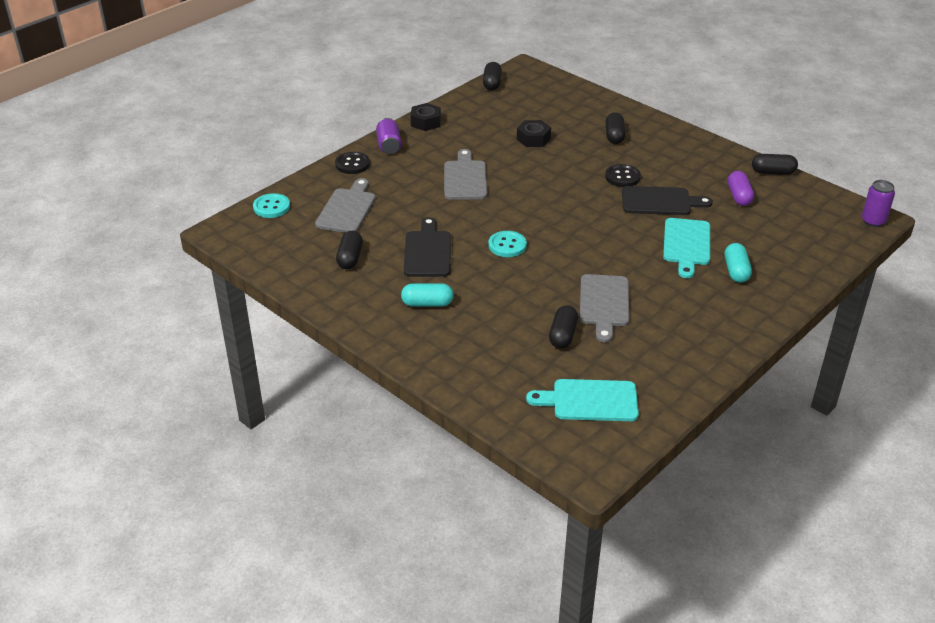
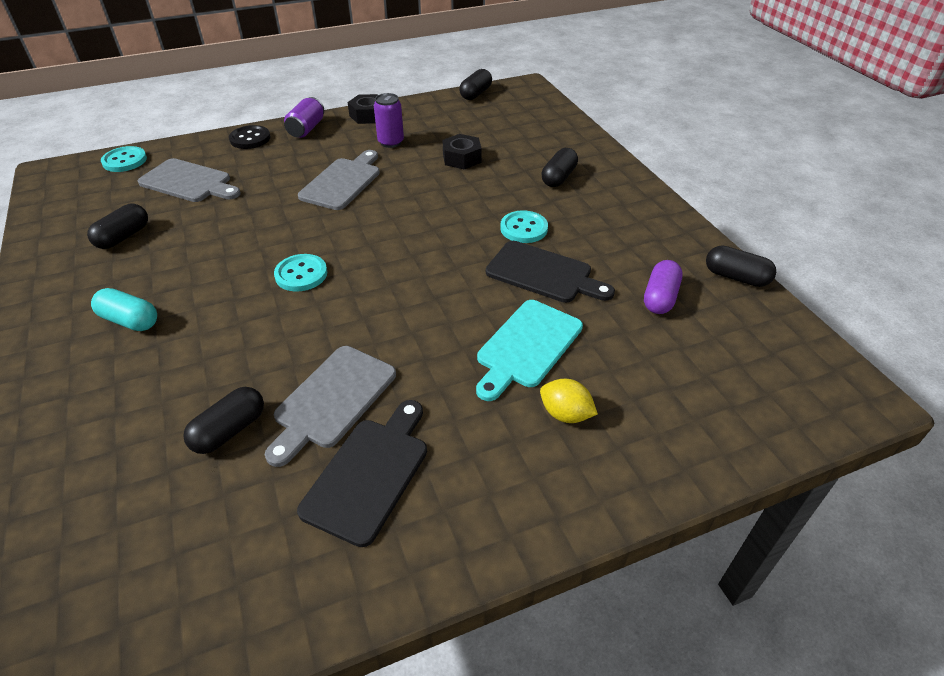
camera: 25 degrees right, 5 degrees up
grey cutting board [315,178,375,233] -> grey cutting board turned 75 degrees clockwise [138,158,241,202]
black cutting board [404,217,451,277] -> black cutting board moved to [297,400,427,547]
turquoise cutting board [526,379,639,421] -> none
black button [605,164,641,187] -> turquoise button [500,210,548,243]
turquoise capsule [725,243,752,283] -> yellow lemon [540,379,598,423]
purple can [862,180,895,227] -> purple can moved to [374,93,404,148]

